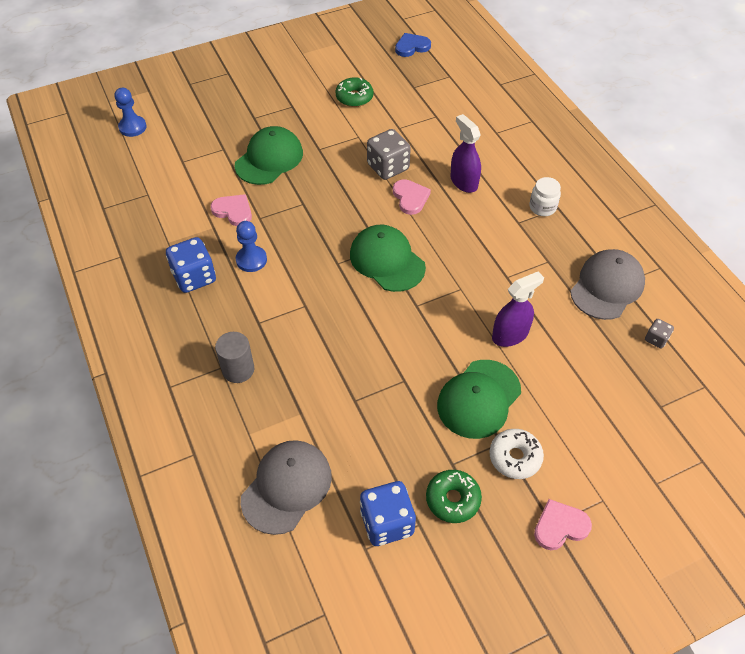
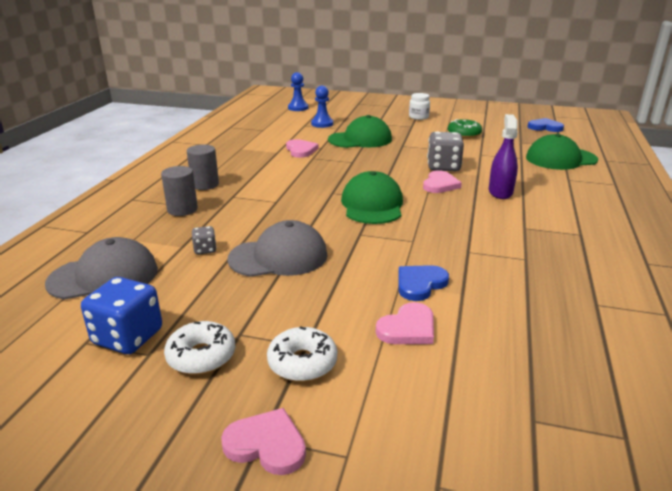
camera: 40 degrees right, 25 degrees down
blue dice [166,237,216,293] -> none
blue pawn [236,221,267,272] -> blue pawn moved to [311,86,333,128]
green donut [426,470,482,523] -> white donut [164,321,235,374]
green cap [437,360,521,439] -> green cap moved to [526,134,598,170]
purple spray bottle [492,271,544,347] -> blue heart [398,265,449,301]
white jar [529,177,561,216] -> white jar moved to [409,93,430,120]
grey cap [570,249,645,320] -> grey cap moved to [227,220,328,277]
grey dice [645,319,674,348] -> grey dice moved to [192,226,216,255]
none -> grey cylinder [187,144,219,190]
none -> pink heart [376,302,434,344]

